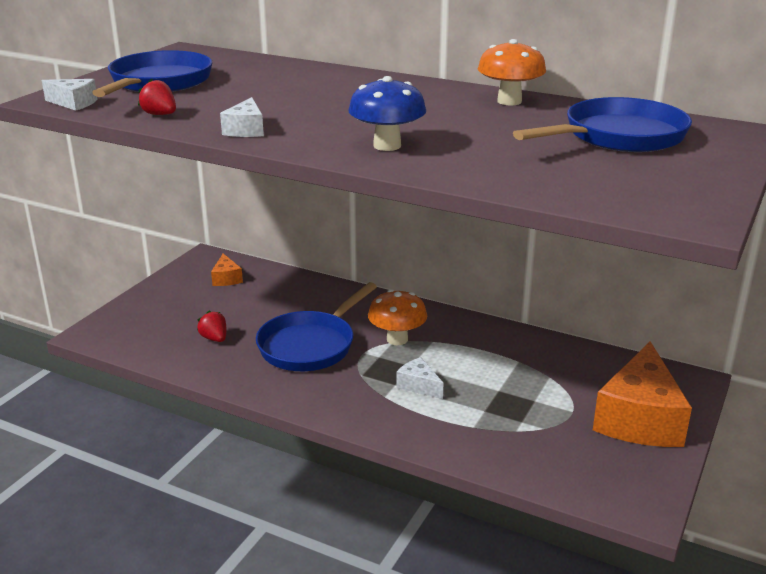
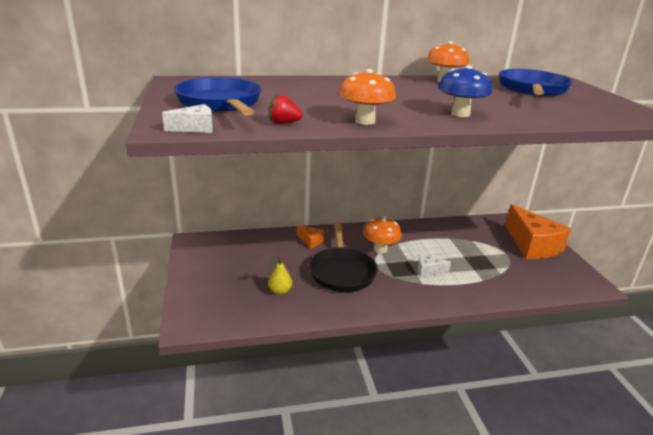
camera: 40 degrees left, 0 degrees up
red strawberry [197,311,227,342] -> yellow pear [268,258,292,295]
orange cheese [211,254,243,286] -> orange cheese moved to [296,225,324,249]
white cheese [220,97,264,137] -> orange mushroom [339,69,396,125]
blue pan [256,282,377,371] -> black pan [309,221,378,292]

